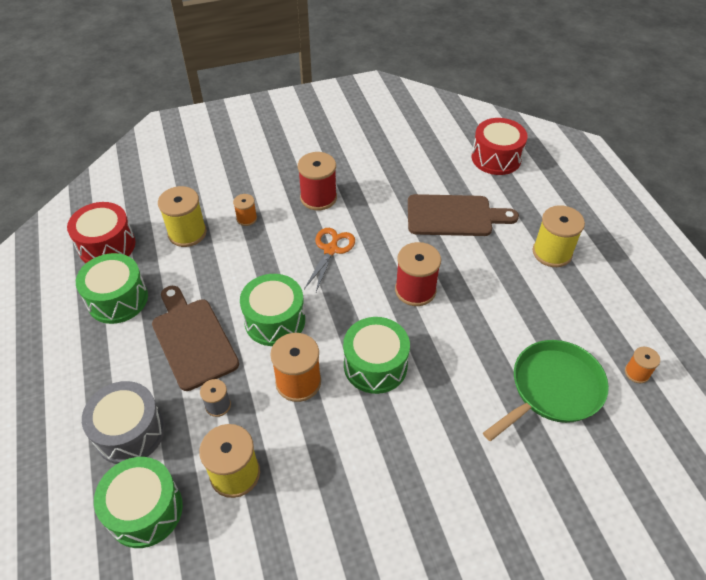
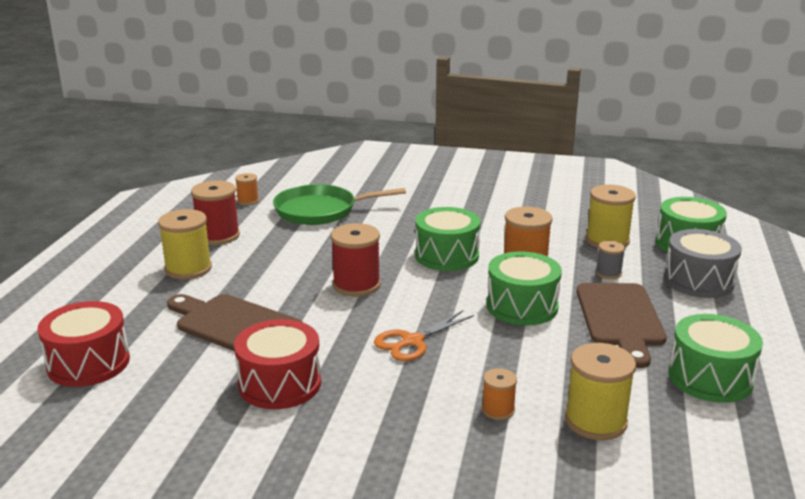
camera: 150 degrees left, 25 degrees down
red drum [67,202,136,263] -> red drum moved to [234,319,321,409]
red spool [298,152,337,210] -> red spool moved to [191,180,240,245]

